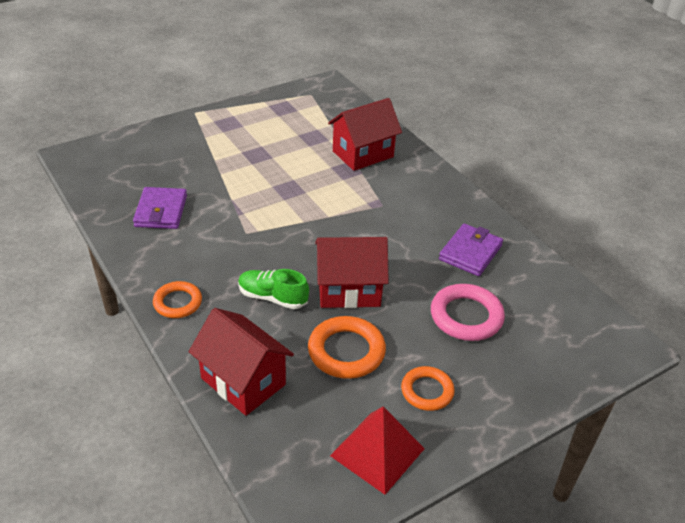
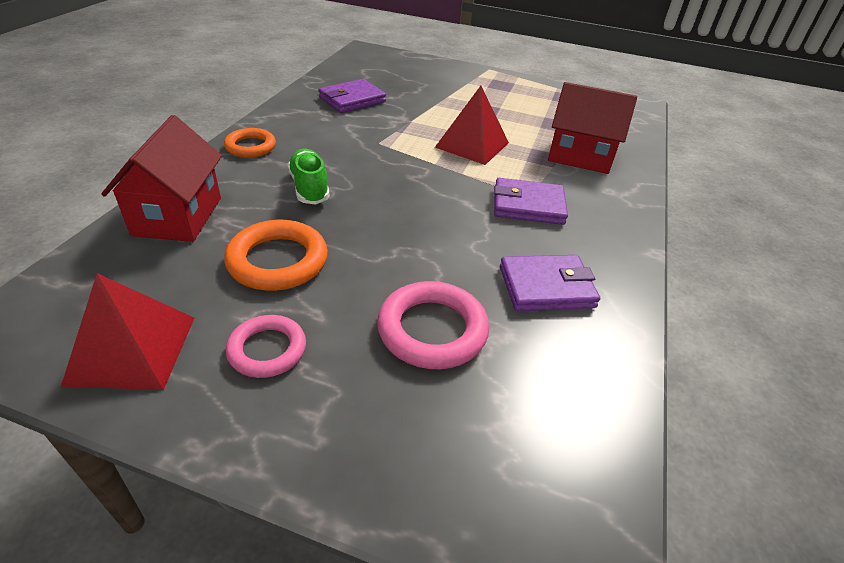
camera: 50 degrees right, 0 degrees up
red house [315,237,389,308] -> none
orange ring [401,366,455,411] -> pink ring [226,315,306,378]
none -> red pyramid [435,86,509,165]
none -> purple wallet [494,178,568,225]

